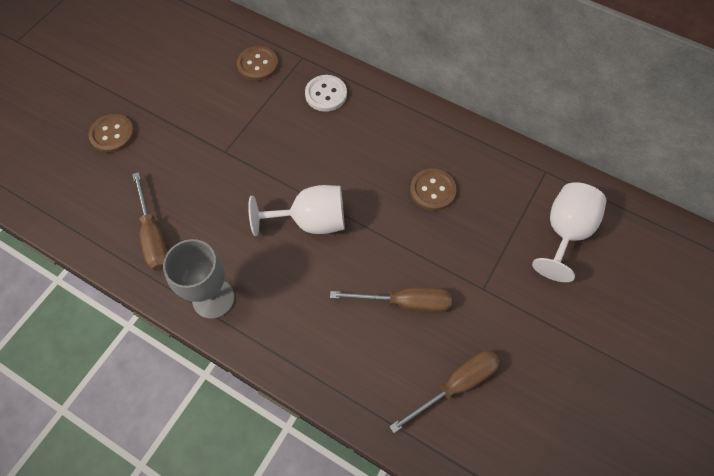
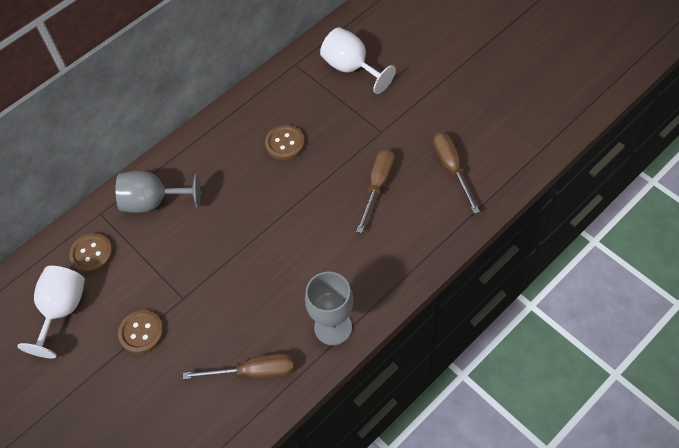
camera: 70 degrees left, 5 degrees down
brown button [89,114,135,153] -> brown button moved to [118,310,164,354]
white goblet [248,185,345,236] -> white goblet moved to [17,266,85,358]
white button [305,75,347,112] -> grey goblet [116,171,201,213]

